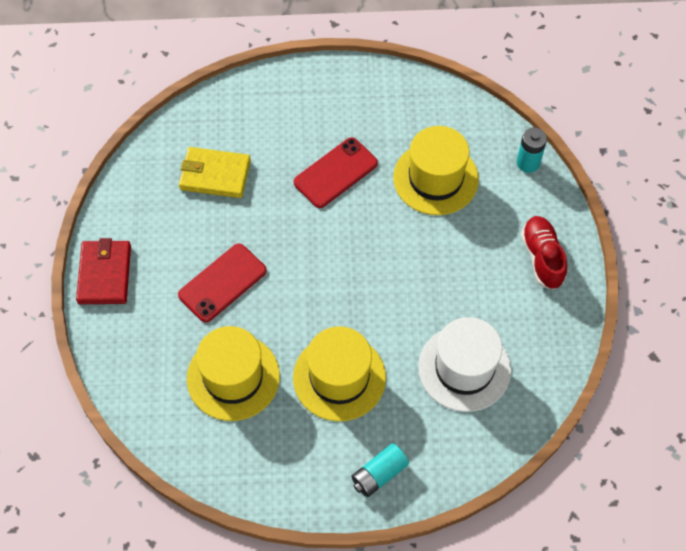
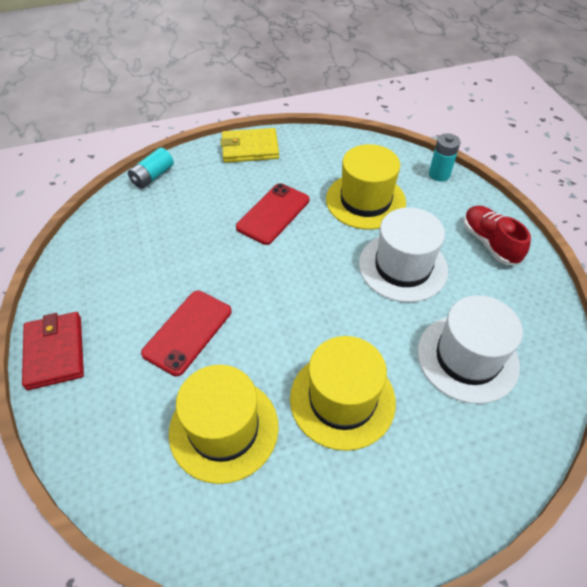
camera: 15 degrees left, 10 degrees down
yellow wallet [179,147,251,198] -> yellow wallet moved to [220,128,279,163]
turquoise battery [352,443,409,497] -> turquoise battery moved to [128,148,174,189]
none -> white hat [359,207,448,302]

